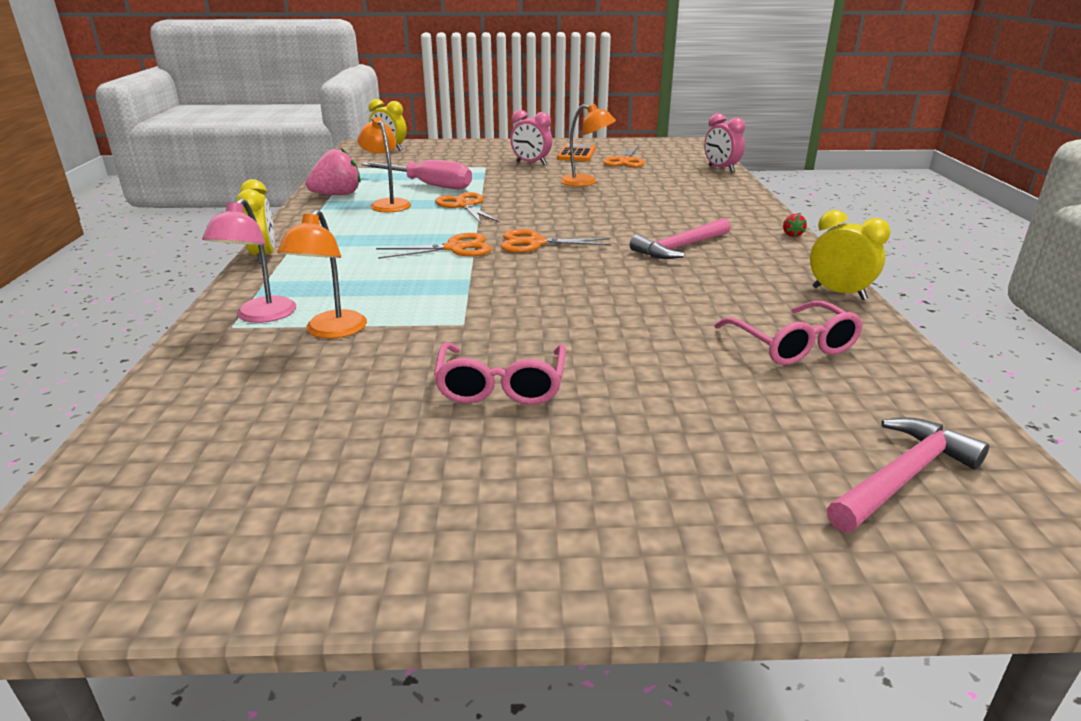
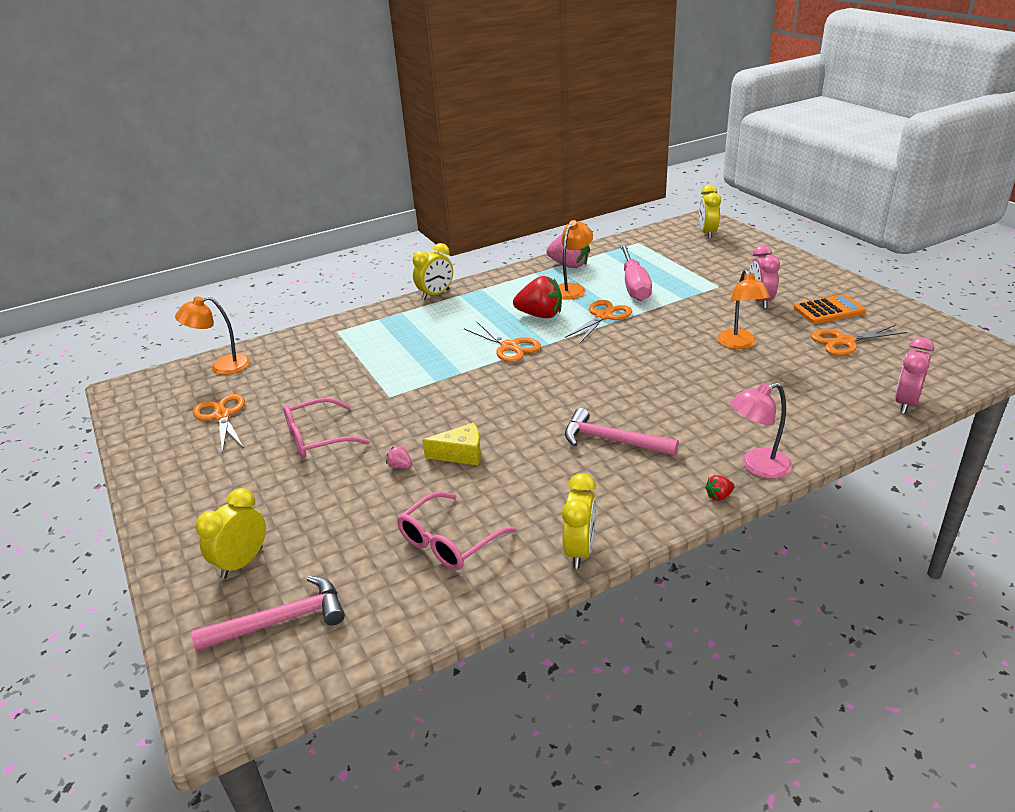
camera: 65 degrees right, 5 degrees up
pink lamp [202,199,296,323] -> pink lamp moved to [730,383,792,479]
orange lamp [277,209,367,338] -> orange lamp moved to [175,296,250,375]
orange scissors [501,229,611,253] -> orange scissors moved to [193,394,245,453]
pink hammer [827,417,989,532] -> pink hammer turned 45 degrees counterclockwise [191,576,345,651]
none -> yellow clock [195,488,266,579]
none -> pink strawberry [386,445,413,469]
none -> yellow cheese [422,423,481,465]
none -> red strawberry [513,276,562,318]

